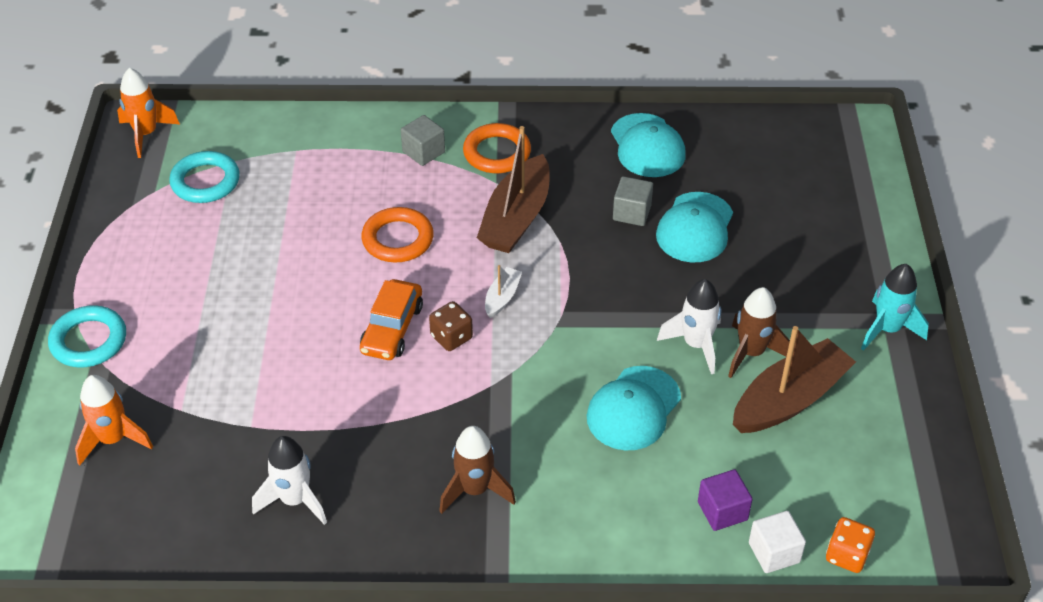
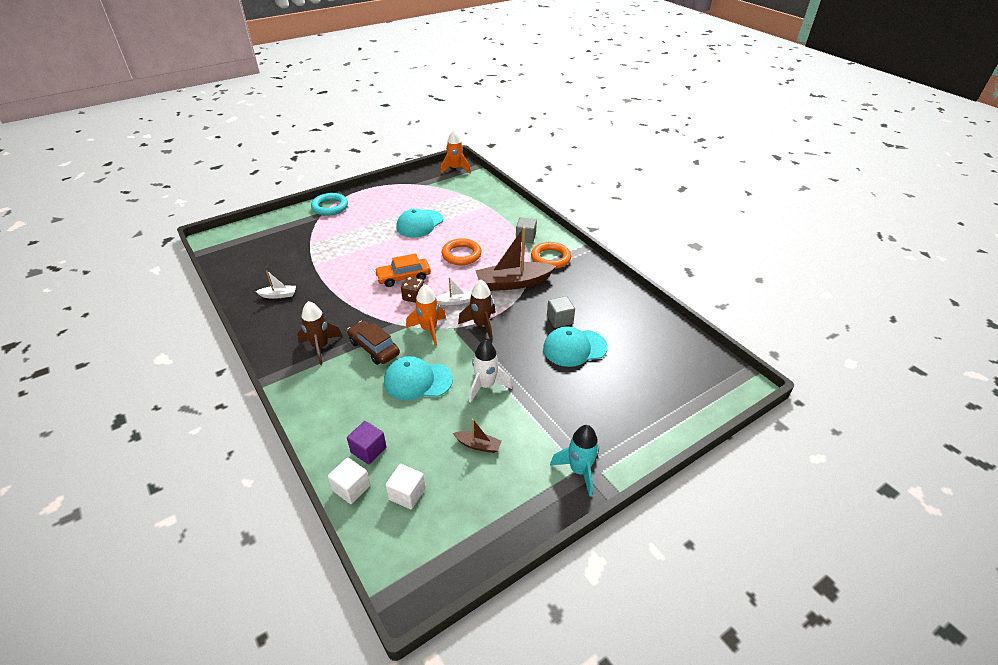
camera: 55 degrees right, 5 degrees down
orange rocket [75,375,153,466] -> orange rocket moved to [406,284,446,346]
turquoise ring [169,151,240,203] -> none
white rocket [252,436,327,525] -> white boat [255,271,296,299]
turquoise cap [611,113,686,177] -> turquoise cap moved to [396,208,443,238]
brown rocket [728,287,790,378] -> brown rocket moved to [458,280,496,340]
brown boat [733,326,856,433] -> brown boat [453,418,502,453], size x0.47
orange dice [826,517,875,573] -> none
none -> brown car [347,321,400,365]
none -> white cube [385,464,425,509]

